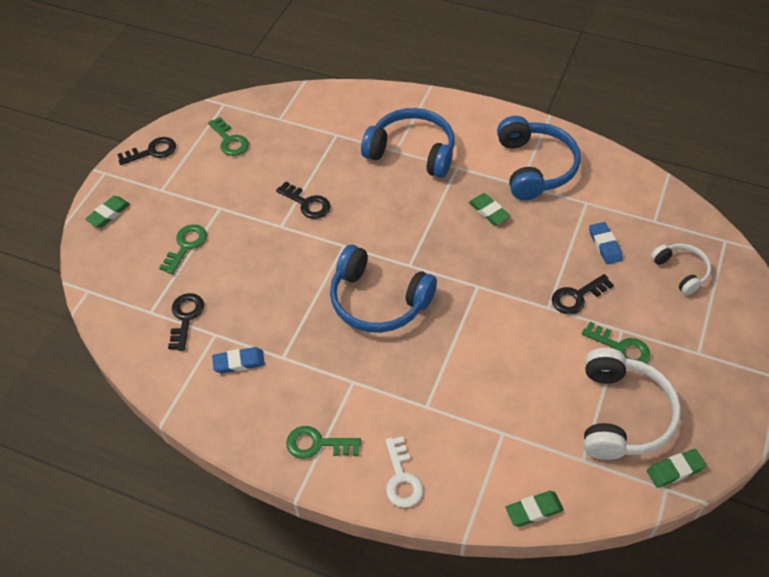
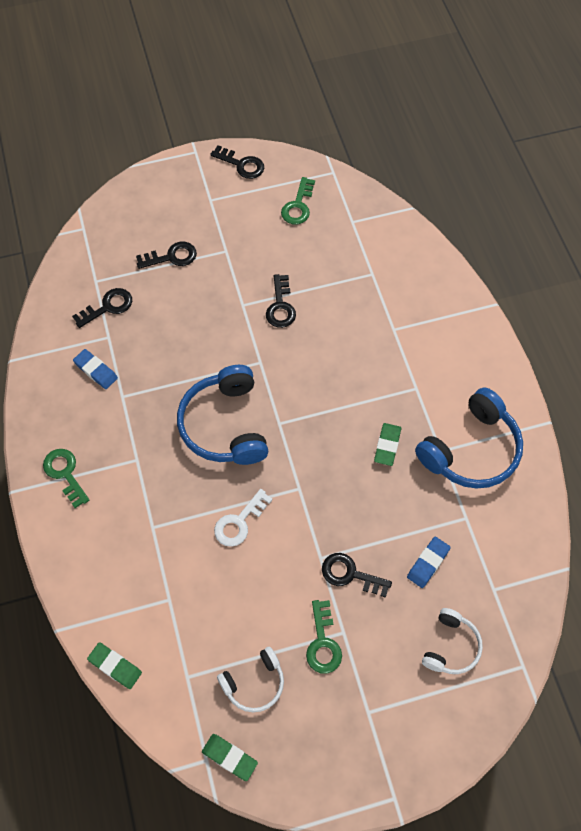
camera: 50 degrees right, 10 degrees up
green eraser [85,196,130,228] -> none
green key [159,224,207,274] -> black key [136,242,197,269]
blue headphones [361,108,455,178] -> none
white key [385,436,423,508] -> white key moved to [214,489,273,547]
white headphones [584,348,681,460] -> white headphones [217,647,284,712], size x0.56

